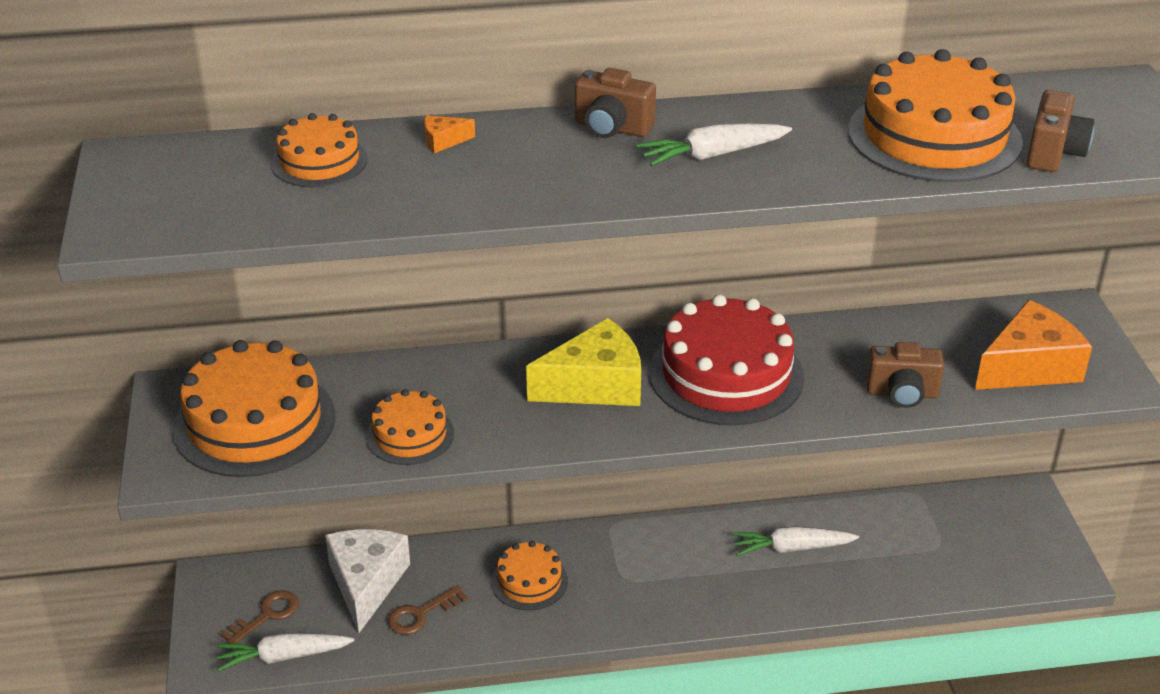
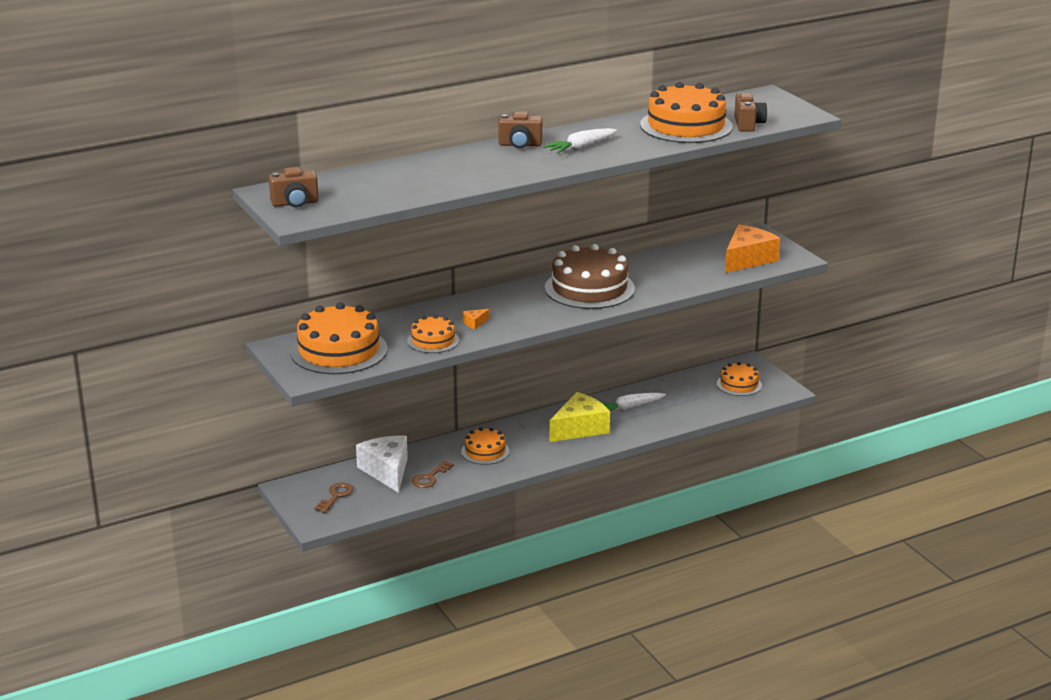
camera: 20 degrees left, 10 degrees down
white carrot [216,633,354,672] -> none
orange cake [271,113,368,187] -> orange cake moved to [717,362,762,396]
orange cheese [424,115,475,153] -> orange cheese moved to [463,309,490,329]
yellow cheese [526,318,641,406] -> yellow cheese moved to [550,392,610,442]
red cake [649,294,804,426] -> brown cake [545,244,635,309]
brown camera [866,342,944,408] -> brown camera moved to [269,167,319,207]

